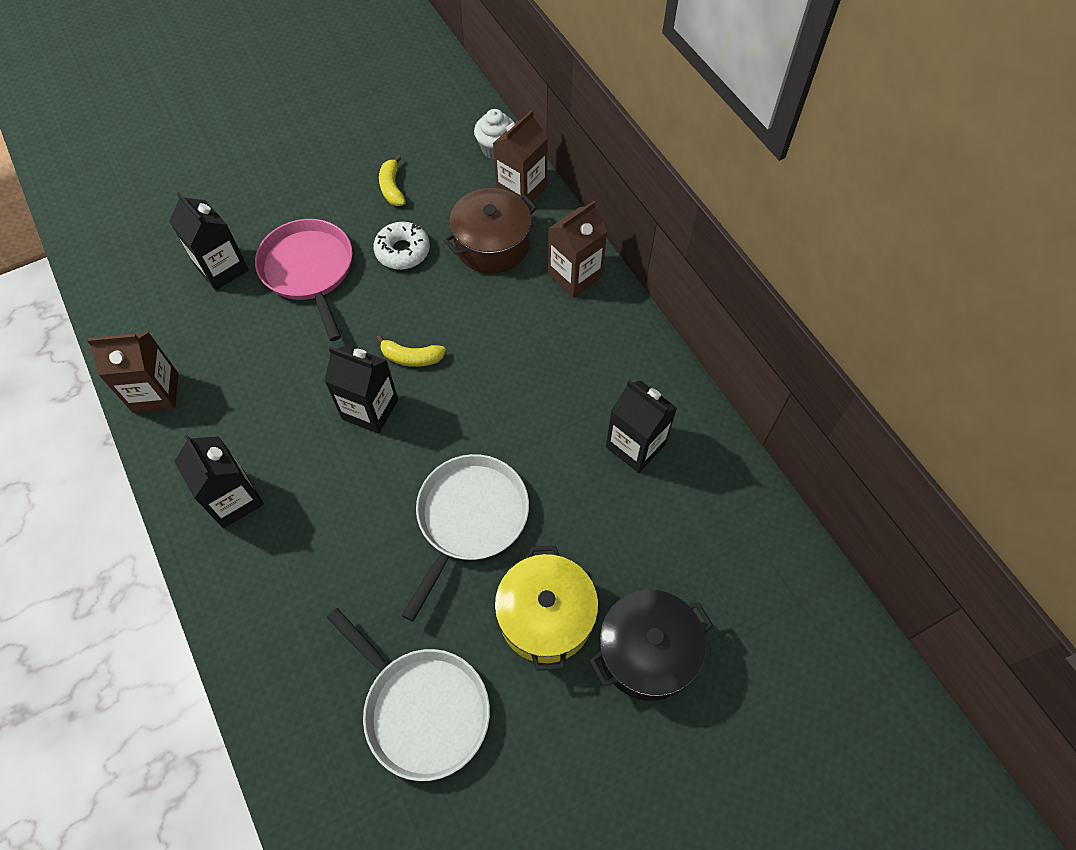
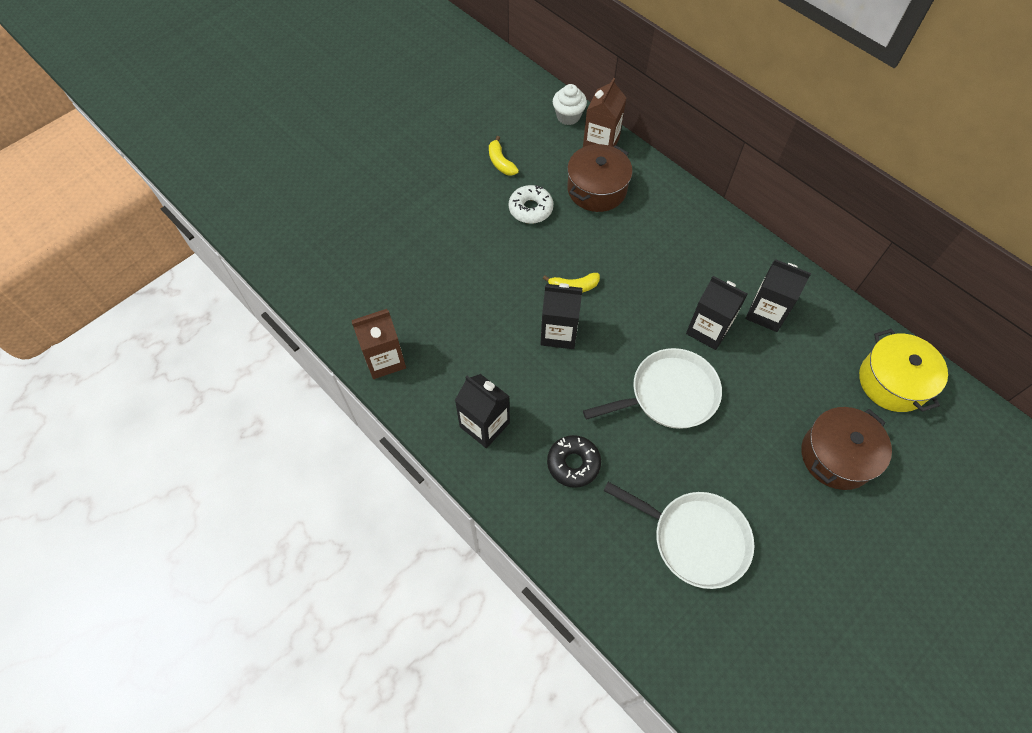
camera: 15 degrees left, 0 degrees up
black carton [169,192,249,290] -> black carton moved to [686,276,747,350]
pink pan [255,219,352,341] -> none
white pan [401,454,529,622] -> white pan turned 60 degrees clockwise [583,348,722,429]
yellow pot [495,546,598,671] -> yellow pot moved to [859,329,948,412]
brown carton [548,201,608,297] -> none
black pot [590,590,713,701] -> brown pot [801,407,892,490]
none -> black donut [547,435,601,488]

